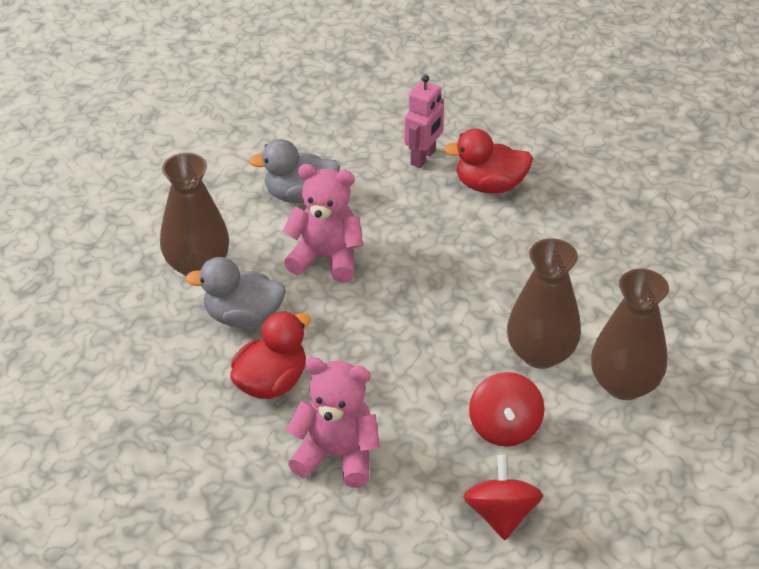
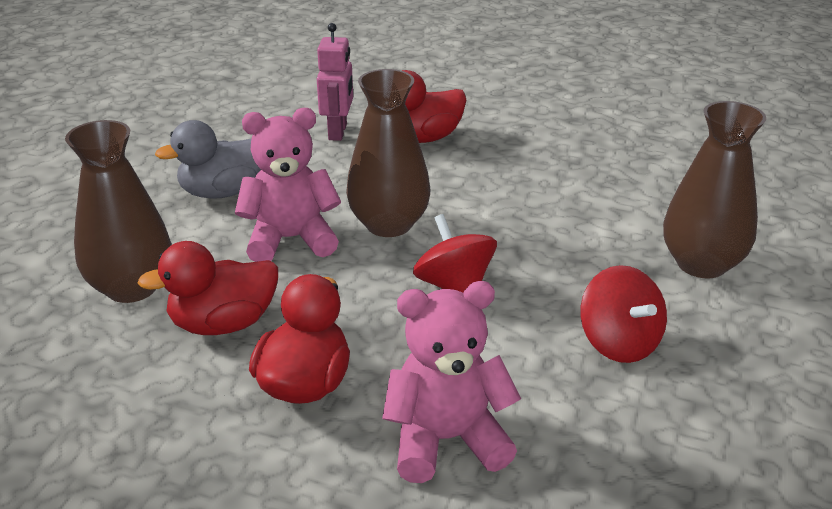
camera: 25 degrees left, 10 degrees down
grey duck [185,257,286,328] -> red duck [138,241,278,335]
red spinning top [464,455,543,540] -> red spinning top moved to [413,214,497,293]
brown vase [507,239,581,369] -> brown vase moved to [346,69,430,237]

